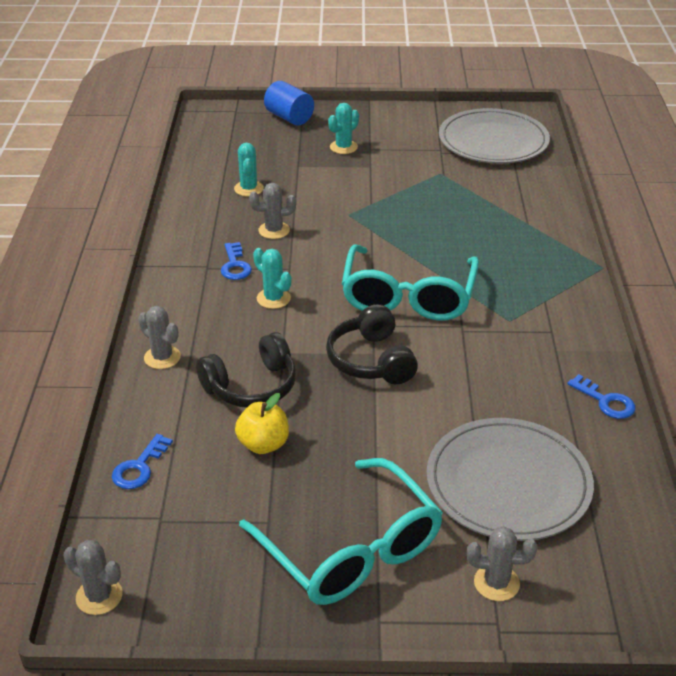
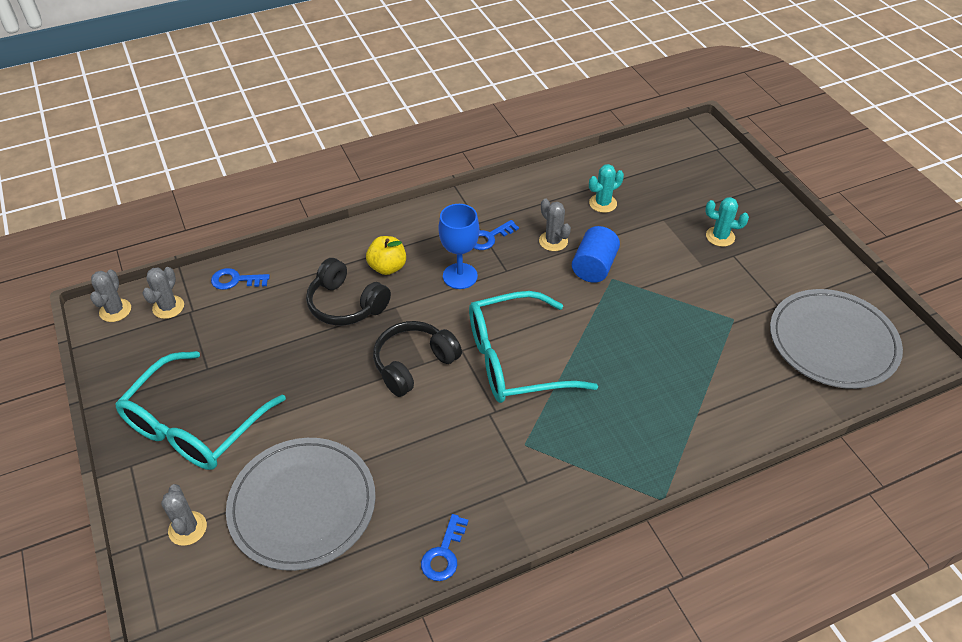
camera: 65 degrees right, 10 degrees up
grey cactus [138,306,181,369] -> grey cactus moved to [142,267,184,319]
yellow apple [235,393,289,454] -> yellow apple moved to [366,236,406,275]
turquoise cactus [253,248,291,309] -> blue goblet [438,204,479,289]
blue cylinder [264,81,314,126] -> blue cylinder moved to [572,226,620,283]

